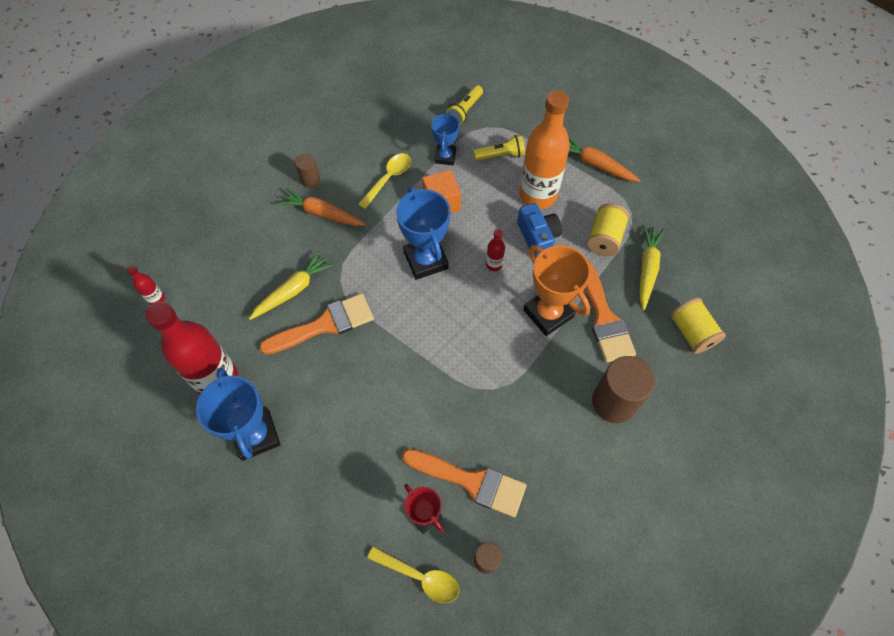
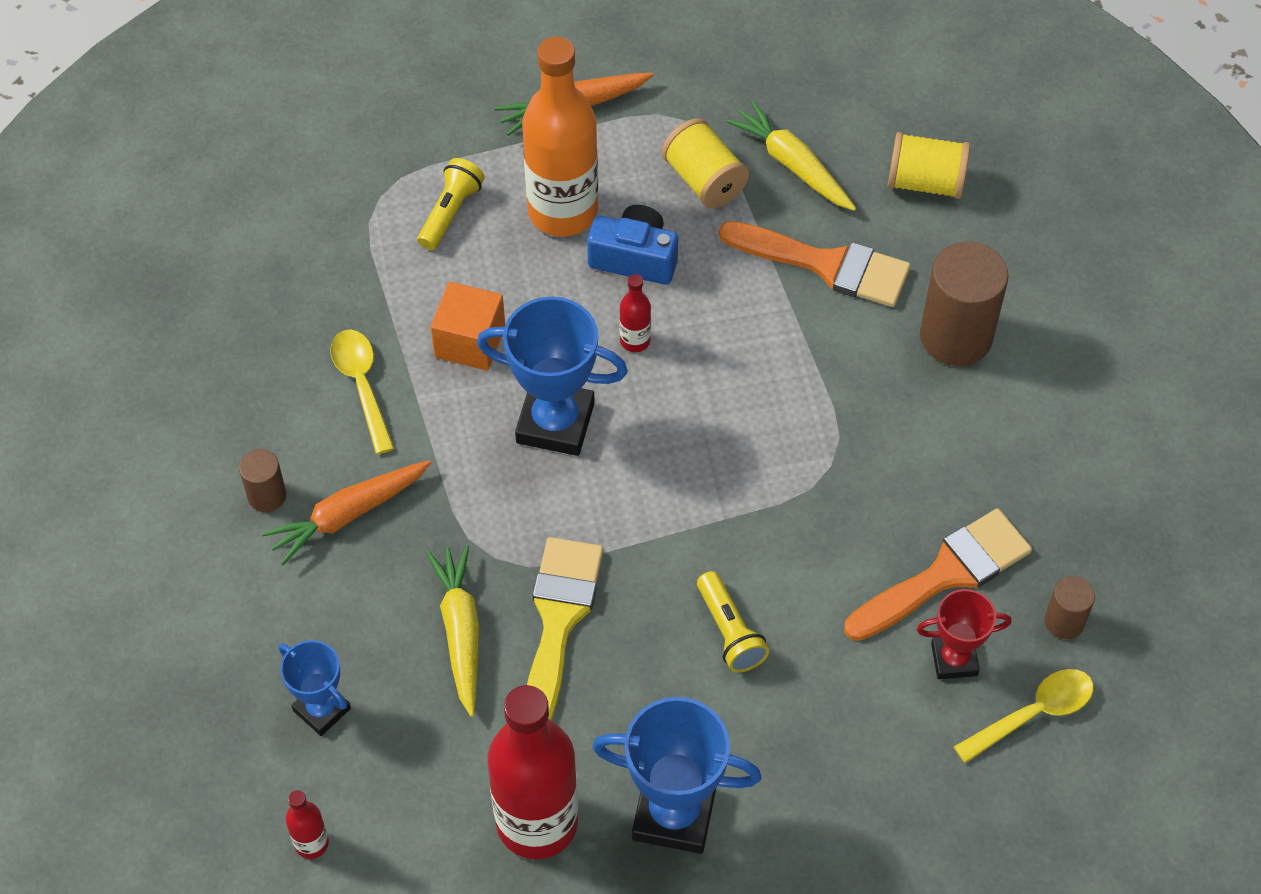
camera: 55 degrees left, 5 degrees down
orange brush [259,293,374,355] -> yellow brush [527,537,603,721]
blue trophy [431,112,459,165] -> blue trophy moved to [279,640,351,736]
yellow flashlight [446,85,483,125] -> yellow flashlight moved to [697,571,769,673]
orange trophy [523,245,591,336] -> none

